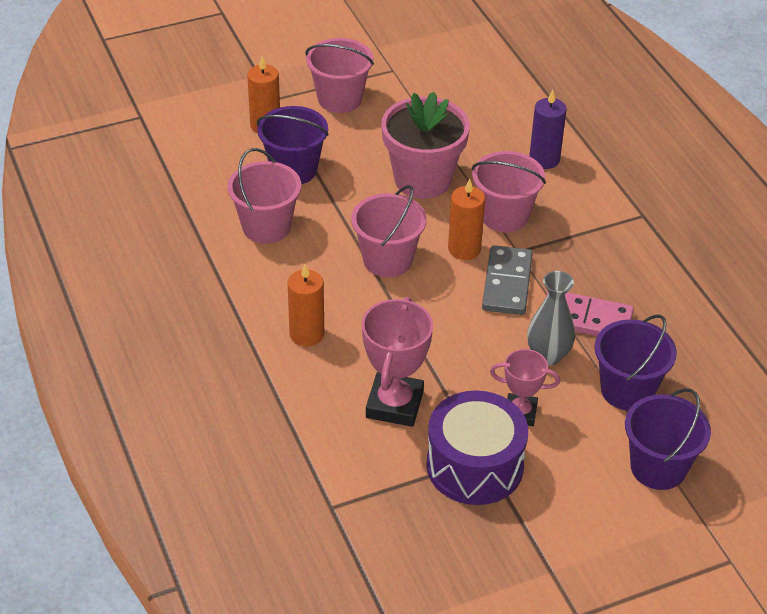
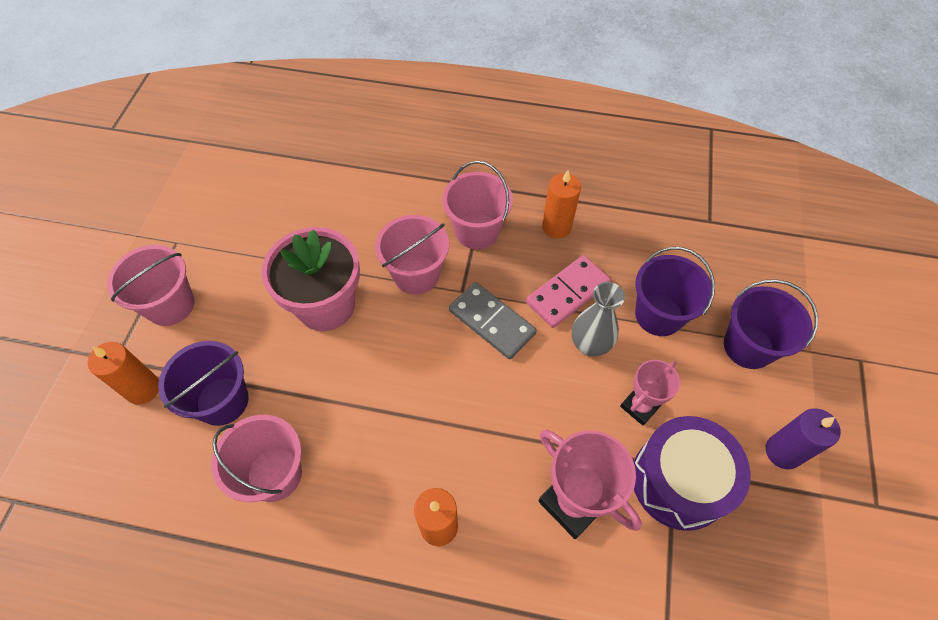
camera: 55 degrees left, 15 degrees up
pink bucket [351,185,427,277] -> pink bucket moved to [442,161,513,249]
orange candle [448,179,485,260] -> orange candle moved to [542,170,581,239]
purple candle [529,90,567,169] -> purple candle moved to [766,409,841,469]

